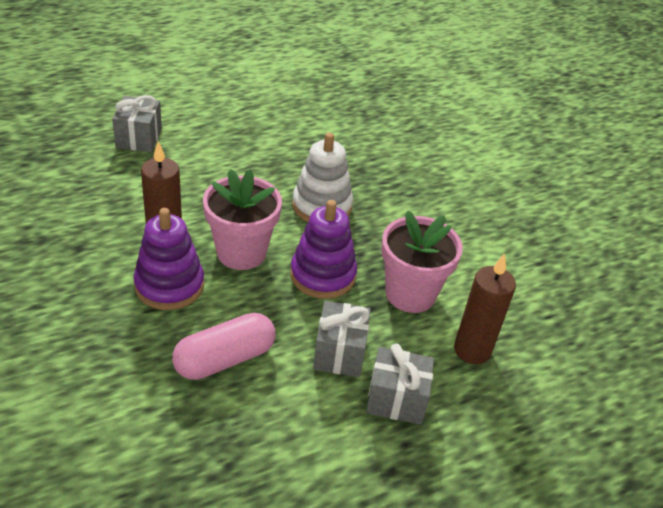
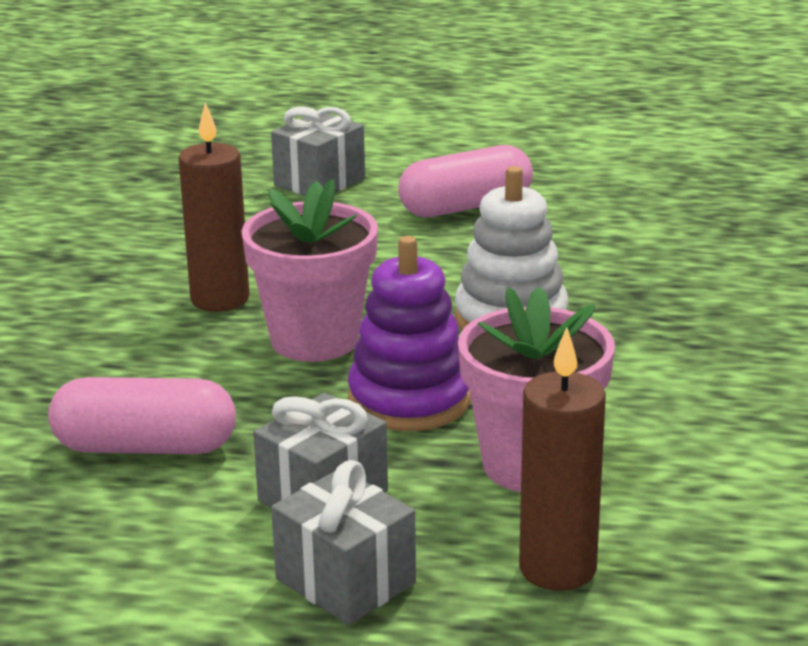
camera: 40 degrees right, 15 degrees down
purple stacking toy [133,208,204,310] -> none
none -> pink capsule [398,145,533,218]

